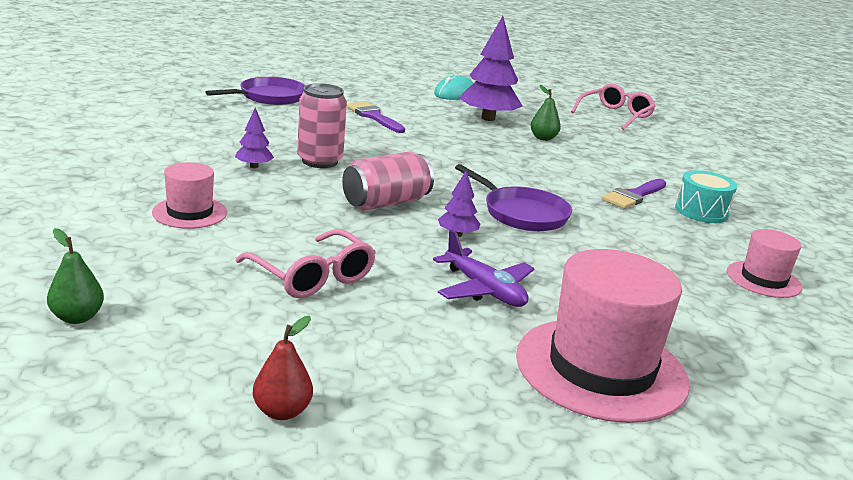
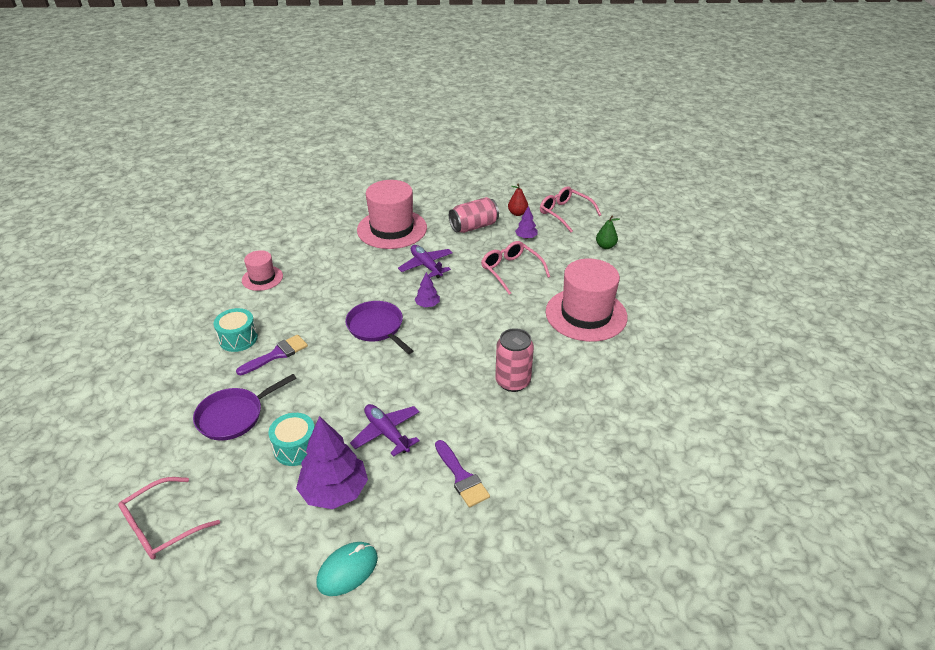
camera: 170 degrees left, 15 degrees up
pink hat [152,162,227,229] -> pink hat [546,258,628,342], size x1.89
purple pan [206,77,306,105] -> purple pan moved to [193,374,296,441]
purple tree [235,107,274,168] -> purple tree moved to [515,206,538,239]
pink can [342,152,434,211] -> pink can moved to [449,197,499,233]
green pear [531,85,561,141] -> turquoise drum [268,413,315,466]
none -> purple plane [350,404,419,457]
none -> pink glasses [540,186,601,232]

